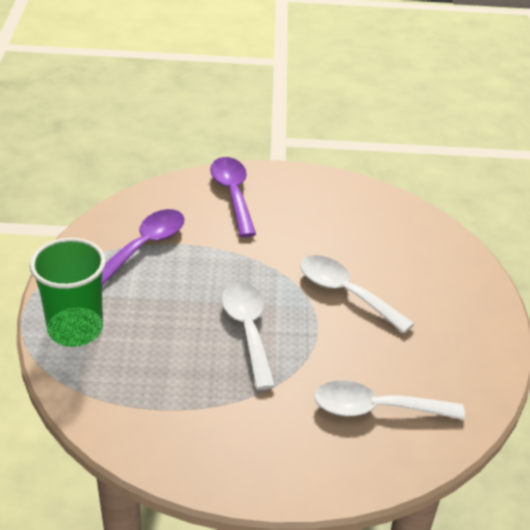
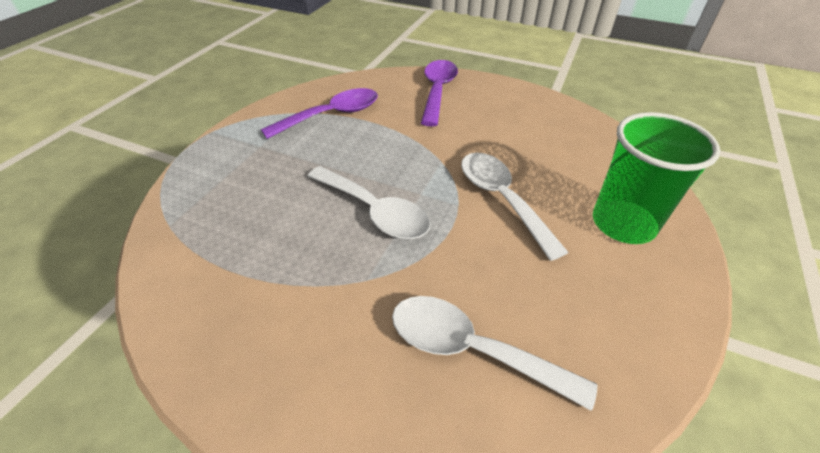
camera: 25 degrees right, 5 degrees up
green cup [30,238,106,347] -> green cup moved to [593,112,721,244]
white spoon [221,282,275,390] -> white spoon turned 120 degrees clockwise [308,166,430,239]

